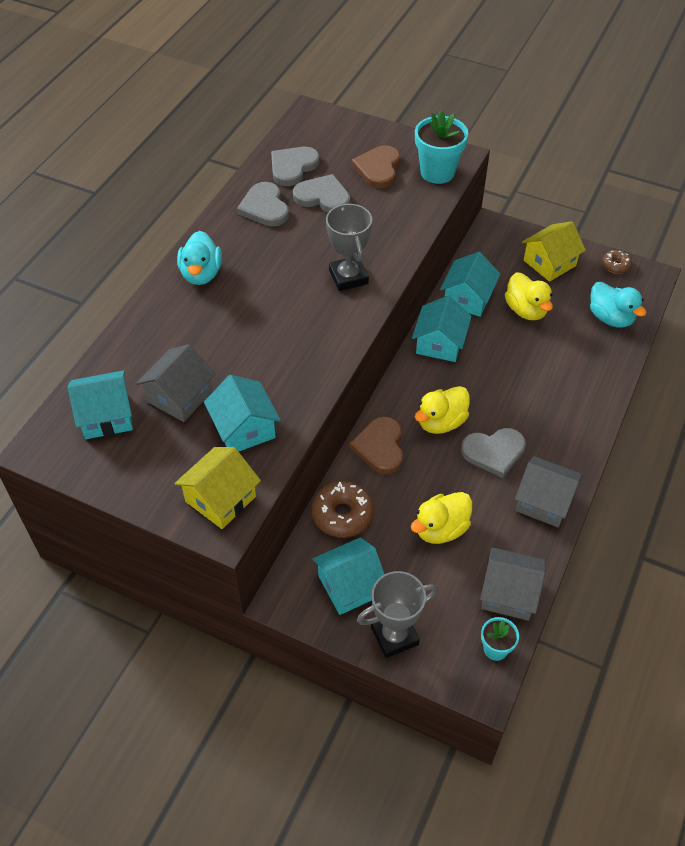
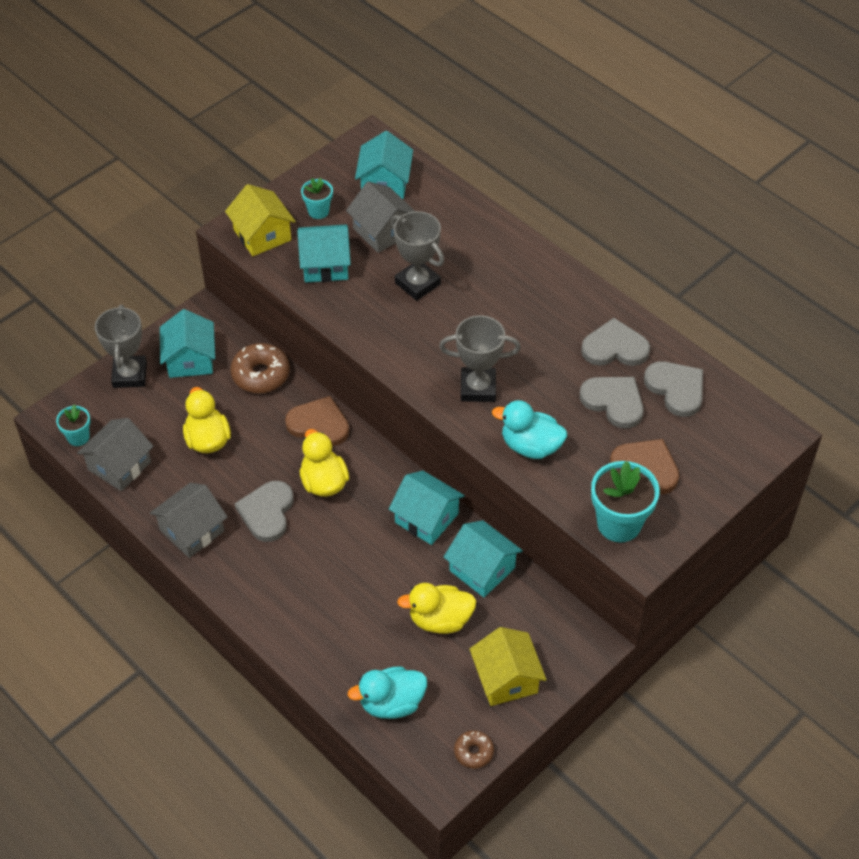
camera: 110 degrees right, 0 degrees up
turquoise duck [177,231,222,285] -> turquoise duck moved to [492,400,567,459]
grey heart [293,174,350,212] -> grey heart turned 90 degrees counterclockwise [579,377,644,429]
none -> turquoise flower pot [301,178,333,219]
none -> grey trophy [391,211,444,301]

